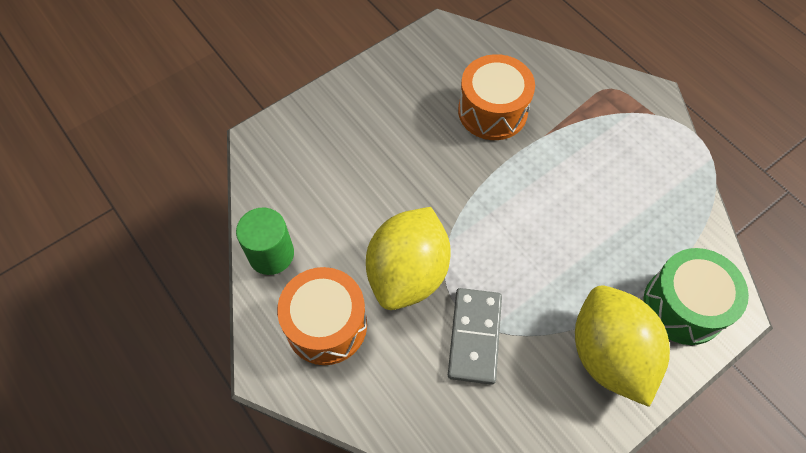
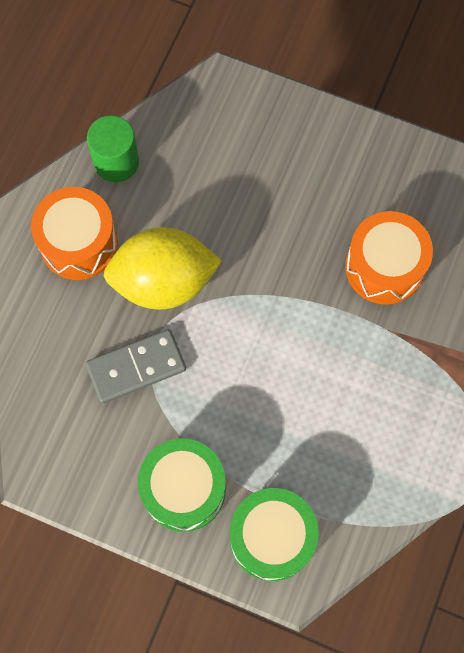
camera: 60 degrees right, 10 degrees up
yellow lemon [575,286,670,407] -> green drum [138,438,226,532]

